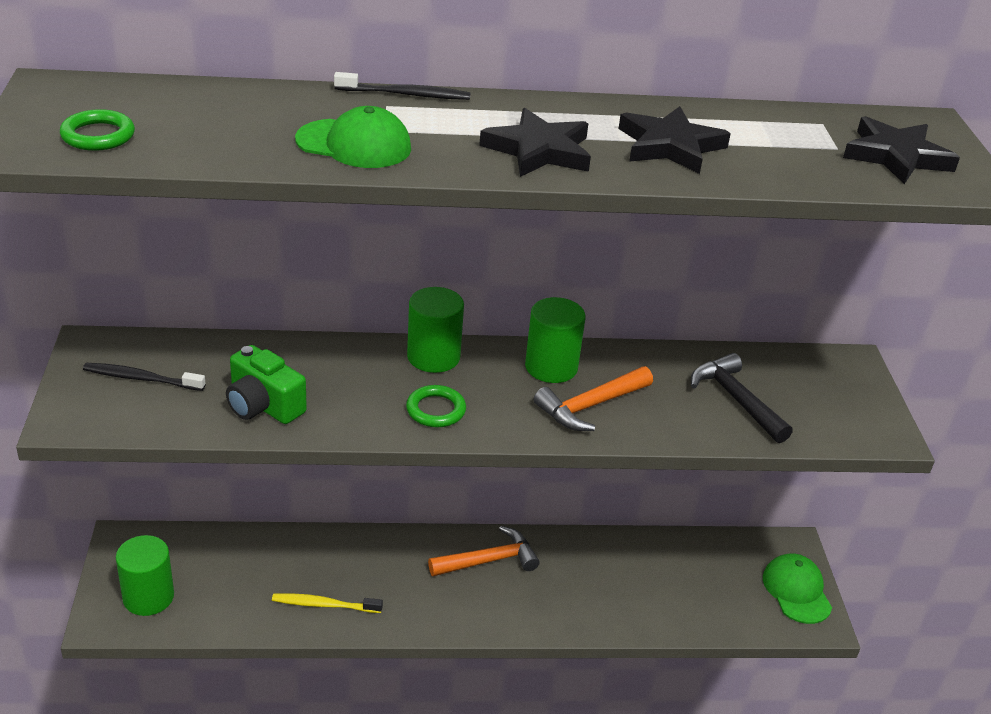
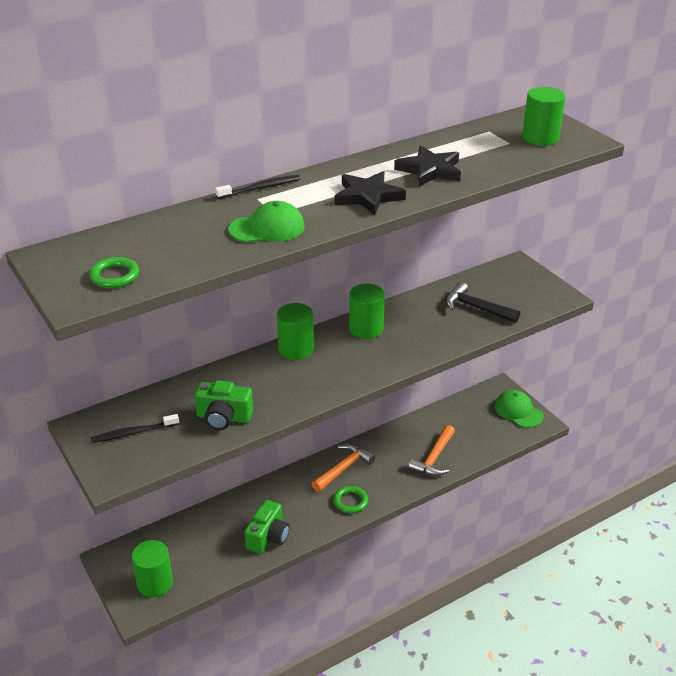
camera: 25 degrees left, 0 degrees up
yellow toothbrush [272,593,383,613] -> green camera [244,500,290,554]
green ring [406,385,466,428] -> green ring moved to [333,486,368,513]
orange hammer [534,366,653,431] -> orange hammer moved to [408,425,455,476]
black star [843,116,960,184] -> green cylinder [522,87,566,146]

